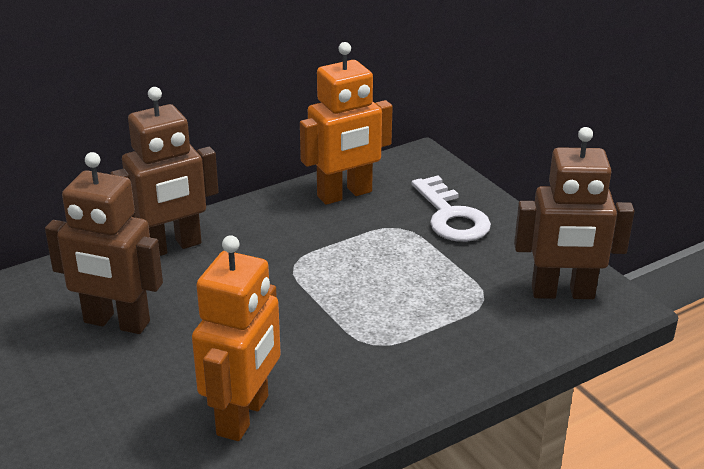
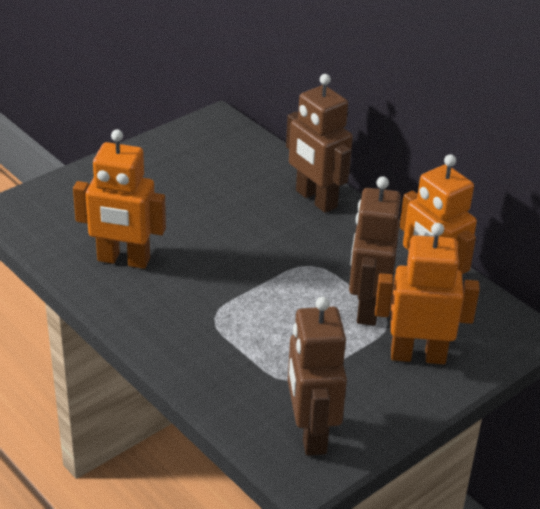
camera: 80 degrees right, 5 degrees up
brown robot [45,152,163,334] -> brown robot moved to [349,176,401,326]
white key [412,176,491,242] -> orange robot [375,223,480,364]

